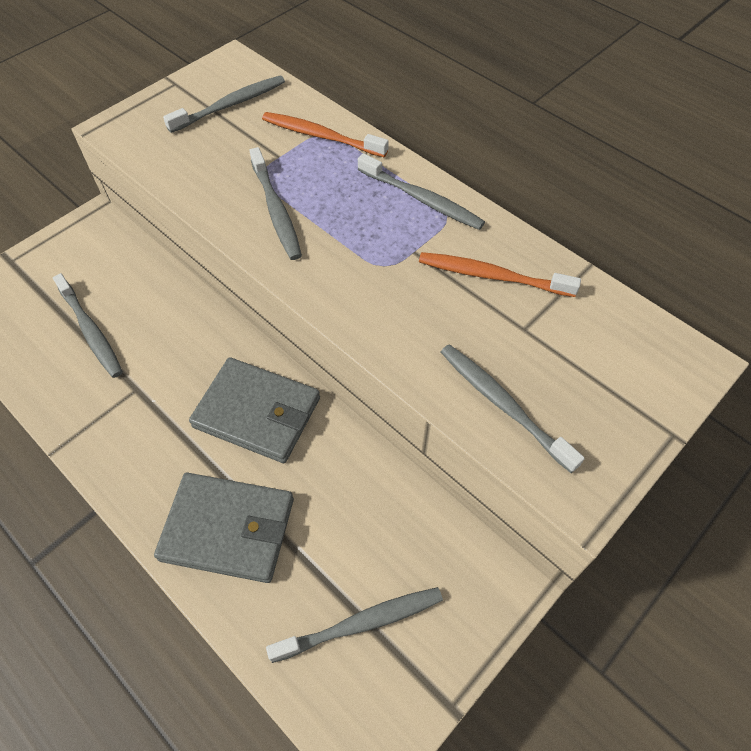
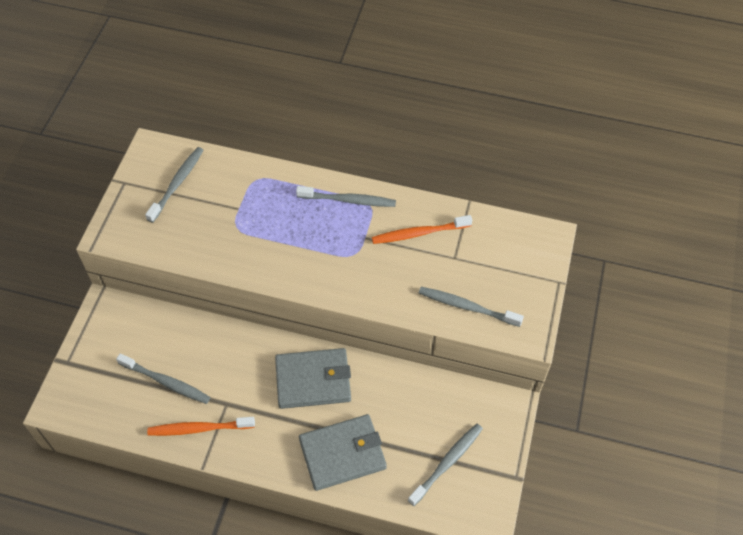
camera: 30 degrees left, 0 degrees up
grey toothbrush [249,147,302,260] -> none
orange toothbrush [262,112,389,157] -> orange toothbrush moved to [147,417,255,436]

